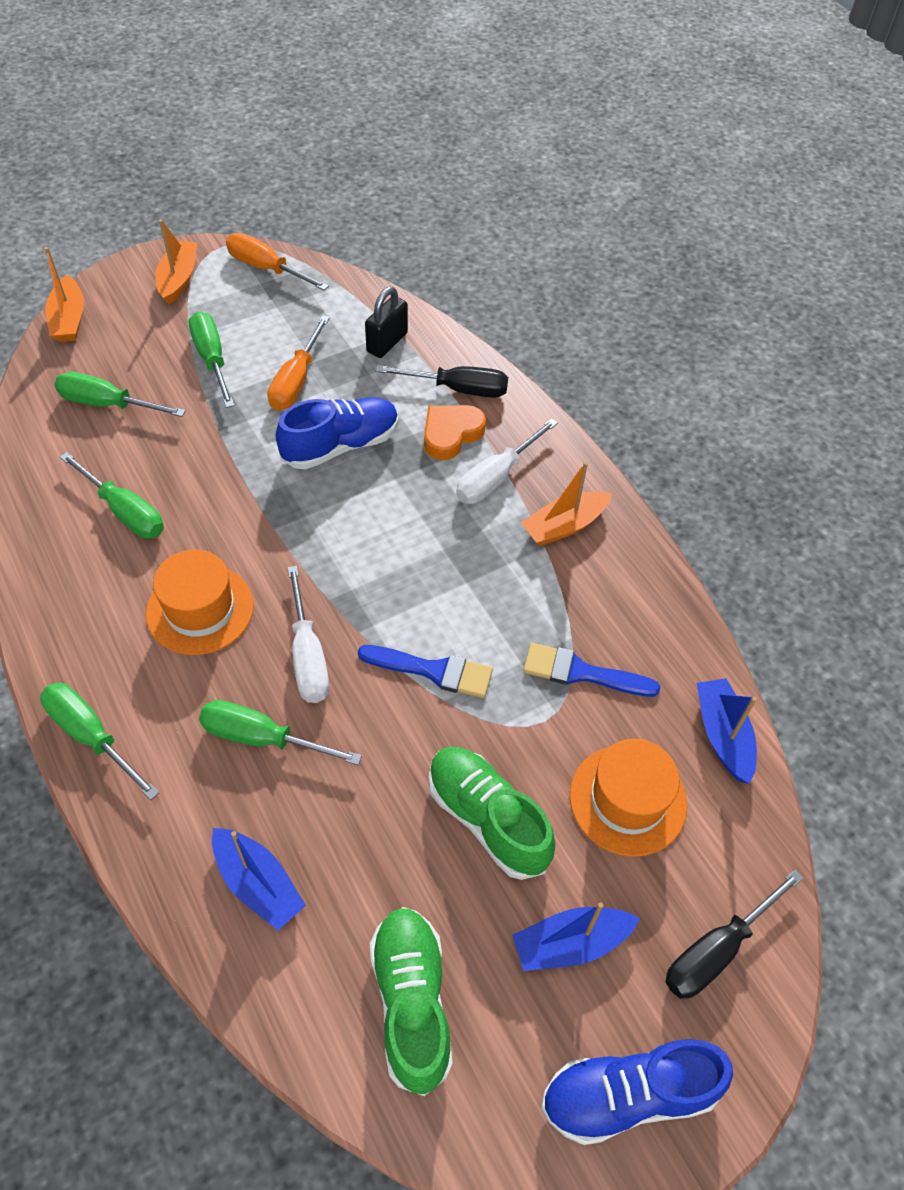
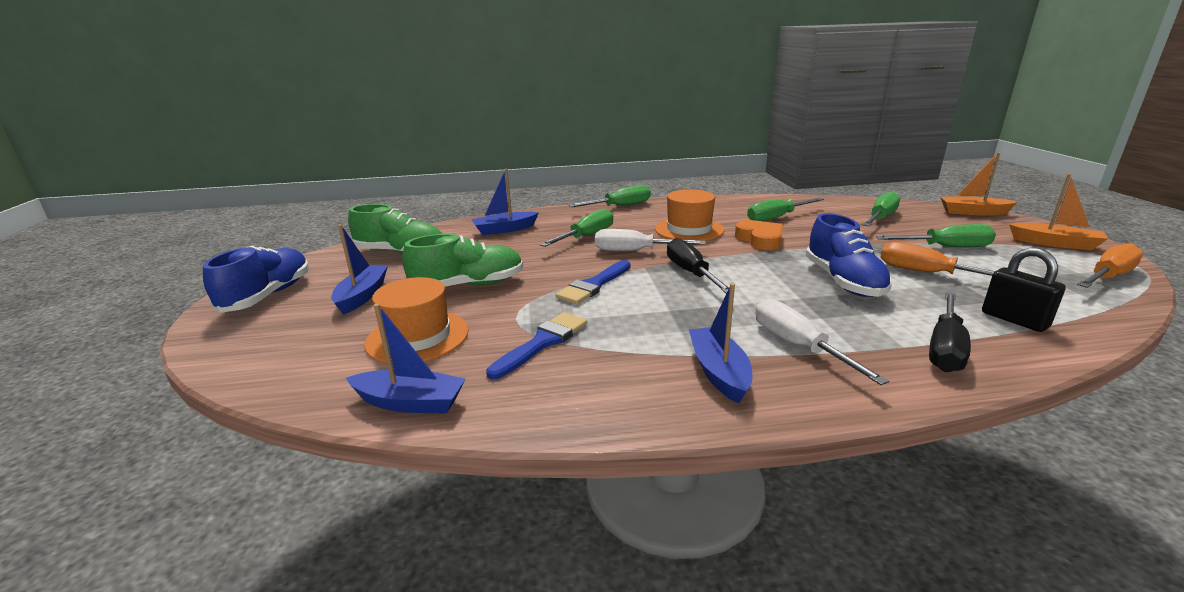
camera: 115 degrees right, 30 degrees down
orange heart [424,405,486,460] -> orange heart moved to [735,220,783,250]
orange boat [521,462,612,546] -> blue boat [689,283,752,404]
black screwdriver [665,869,804,999] -> black screwdriver moved to [667,238,729,293]

